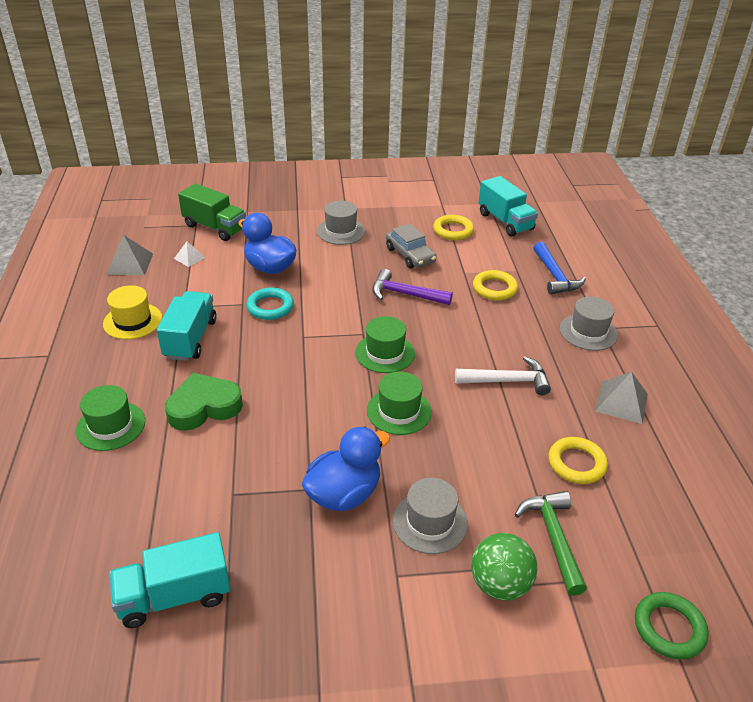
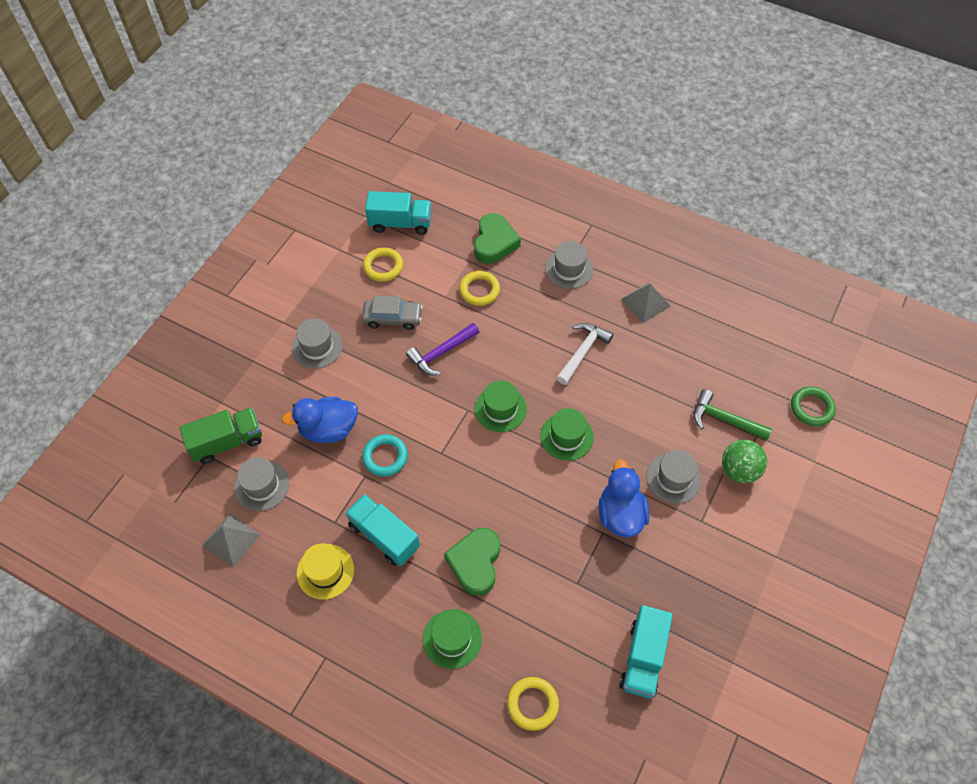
camera: 55 degrees left, 20 degrees up
white pyramid [174,241,206,267] -> grey hat [234,457,289,511]
blue hammer [533,242,586,294] -> green heart [474,213,521,264]
yellow ring [549,437,608,484] -> yellow ring moved to [507,677,559,731]

